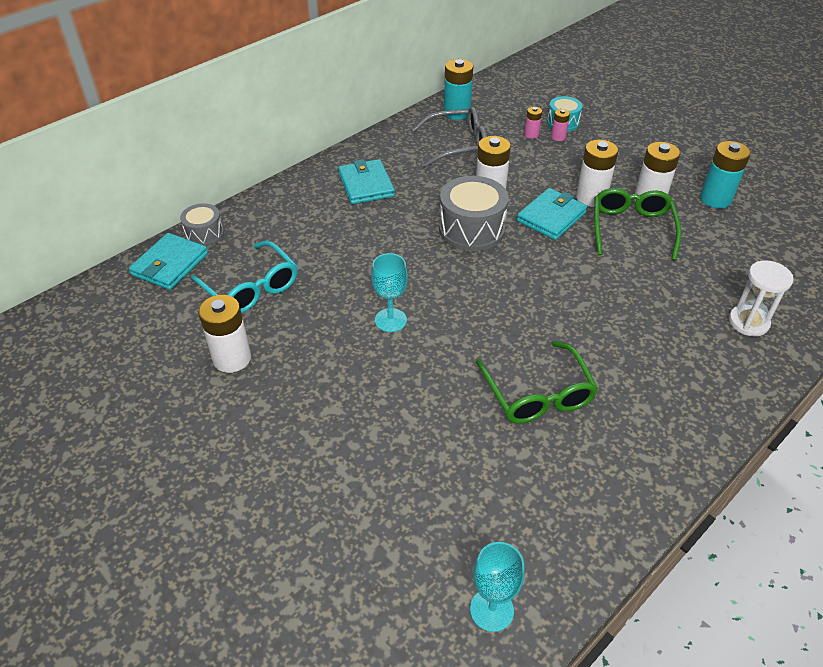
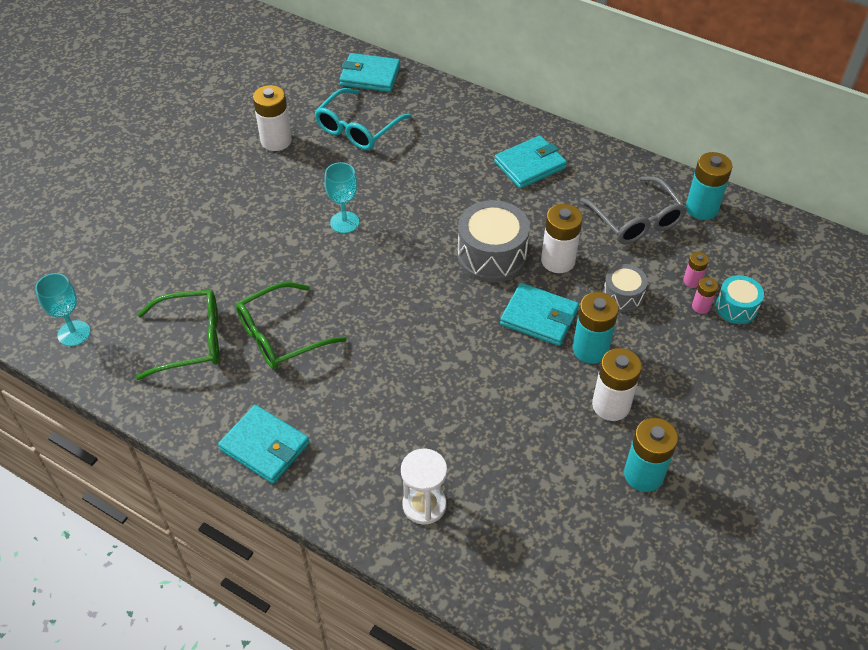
camera: 75 degrees right, 5 degrees up
grey drum [180,204,224,246] -> grey drum moved to [603,264,648,312]
white battery [576,140,618,207] -> turquoise battery [572,292,619,364]
green glasses [594,188,682,260] -> green glasses moved to [136,290,219,380]
none -> turquoise wallet [218,405,310,484]

